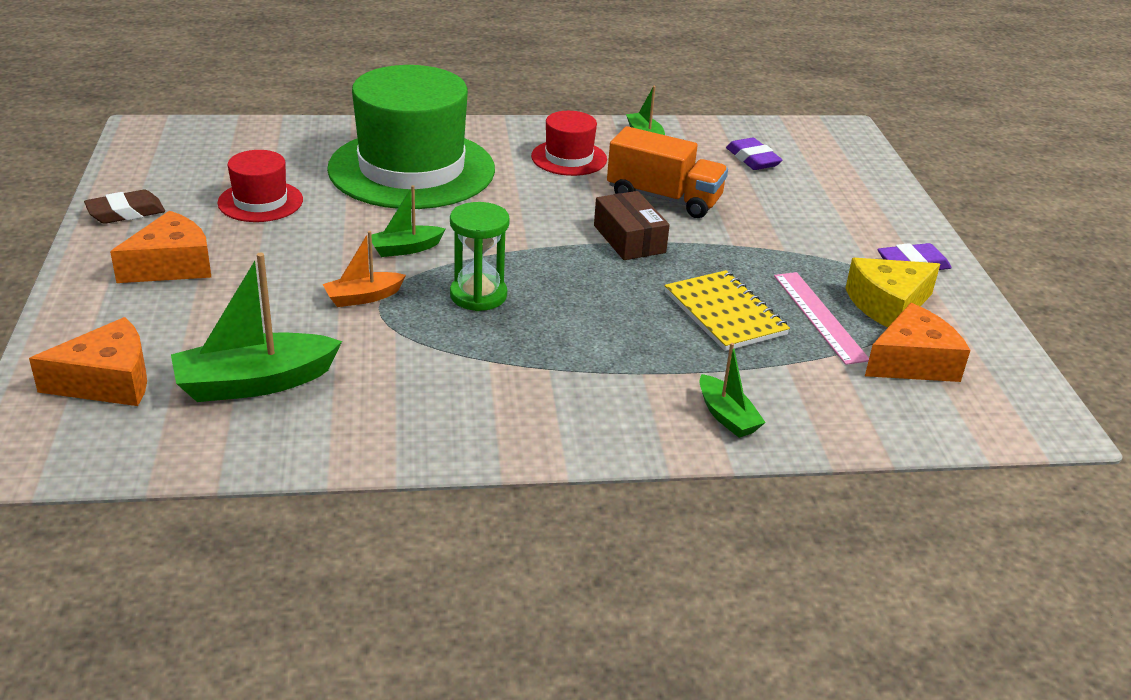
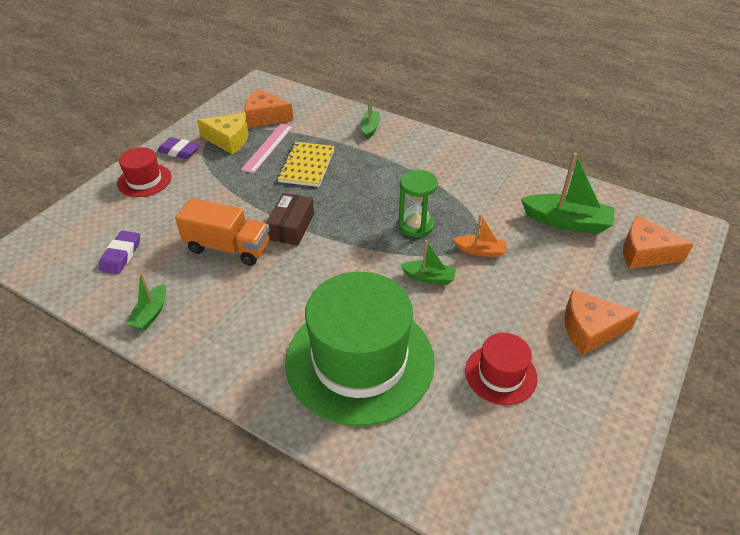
camera: 140 degrees left, 10 degrees up
brown eraser [84,190,165,224] -> none
red hat [531,111,607,176] -> red hat moved to [117,147,172,197]
orange truck [607,126,728,218] -> orange truck turned 135 degrees clockwise [175,198,270,266]

